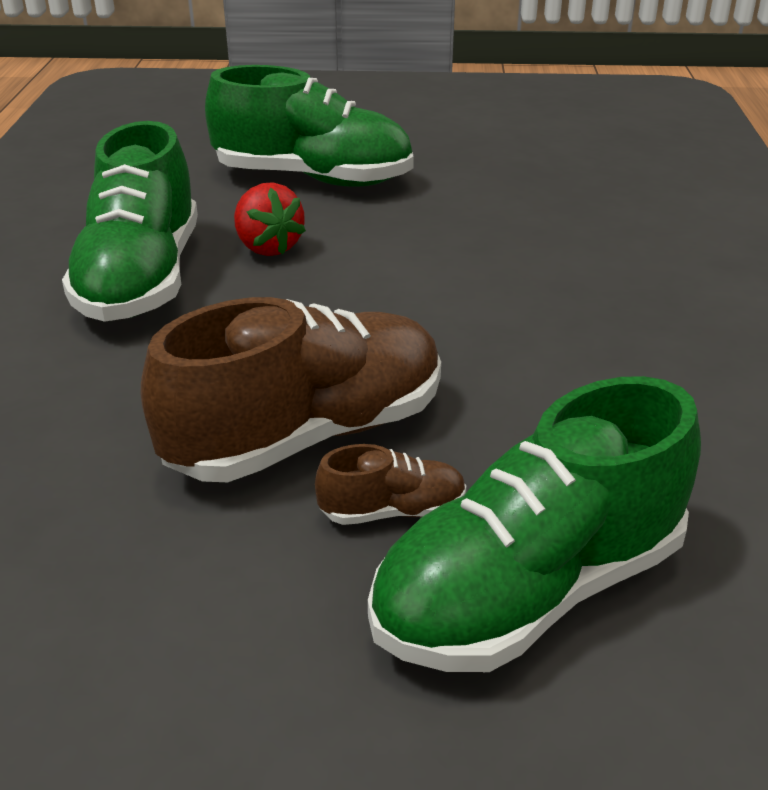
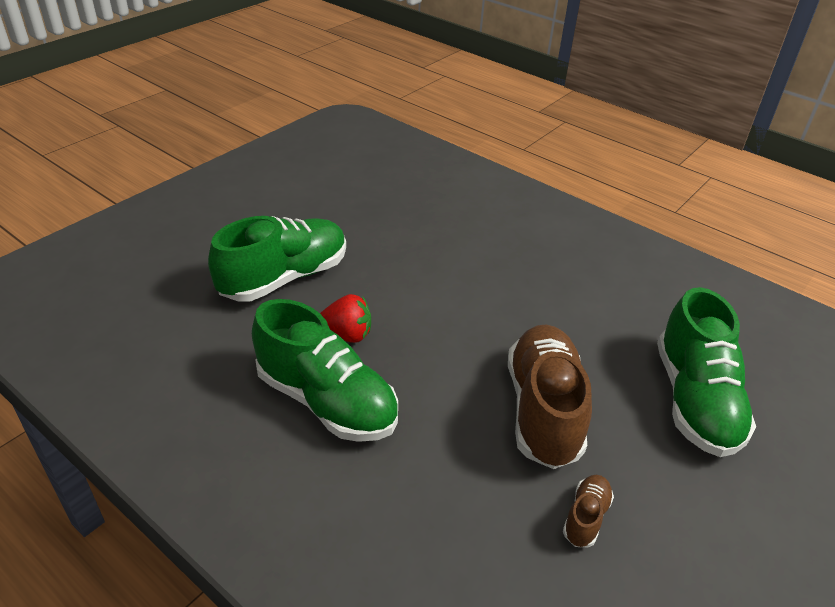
camera: 55 degrees left, 5 degrees up
brown shoe [315,444,467,525] -> brown shoe moved to [563,475,614,547]

